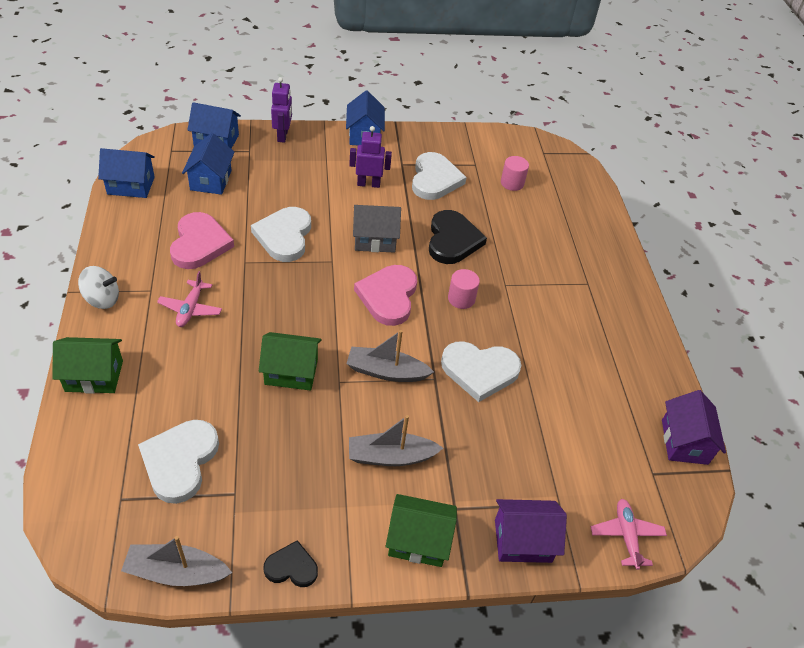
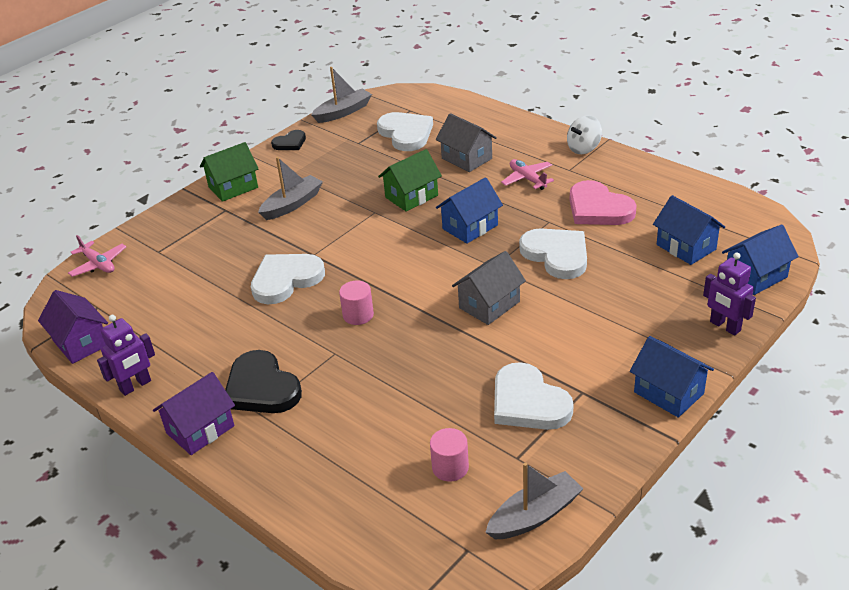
camera: 145 degrees right, 10 degrees down
green house [53,337,123,394] -> none
blue house [98,148,155,198] -> blue house moved to [436,177,503,244]
grey boat [346,330,434,382] -> grey boat moved to [485,463,583,539]
purple robot [349,126,392,188] -> purple robot moved to [97,315,155,396]
pink heart [354,265,417,326] -> none
black heart [429,210,487,264] -> black heart moved to [225,350,302,413]
purple house [495,499,567,563] -> purple house moved to [153,372,235,455]
none -> grey house [436,113,497,172]

